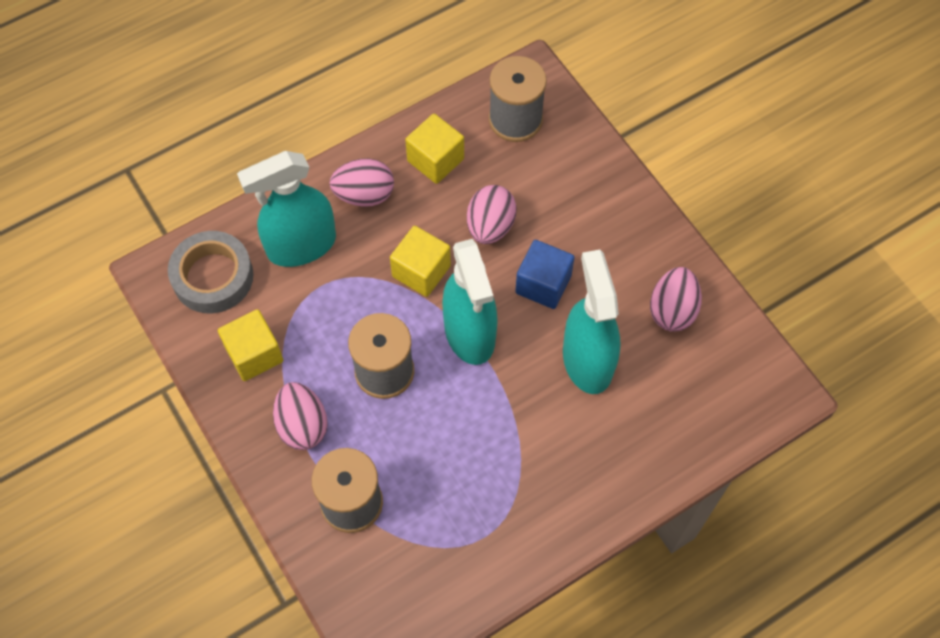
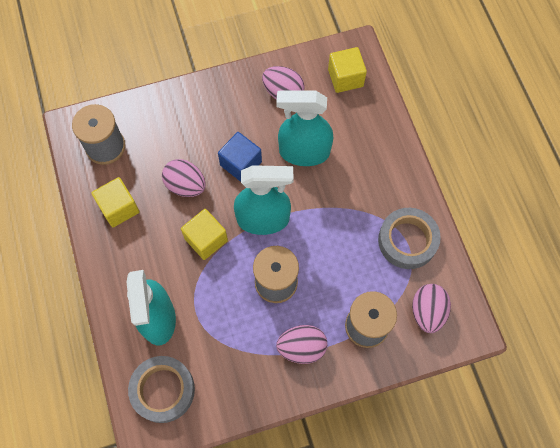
camera: 75 degrees left, 5 degrees up
yellow cube [218,309,283,381] -> yellow cube moved to [328,47,367,93]
pink egg [329,159,394,207] -> pink egg moved to [412,284,451,333]
none -> grey tape [378,208,441,269]

